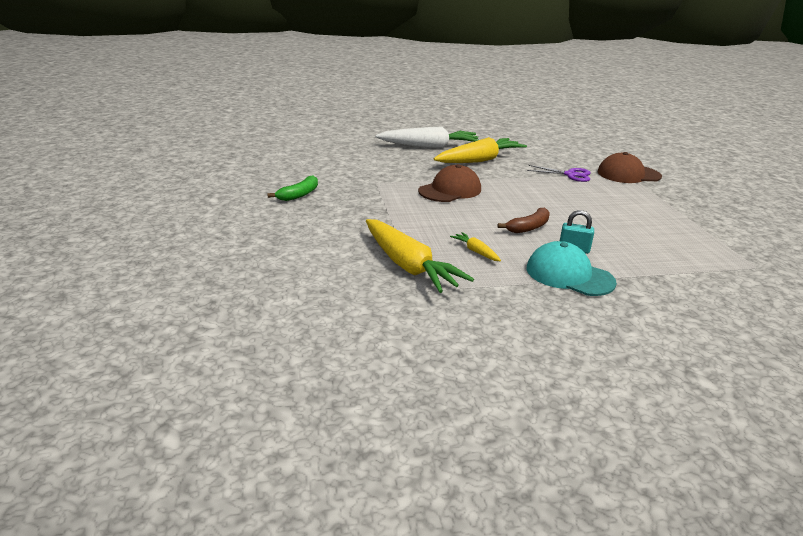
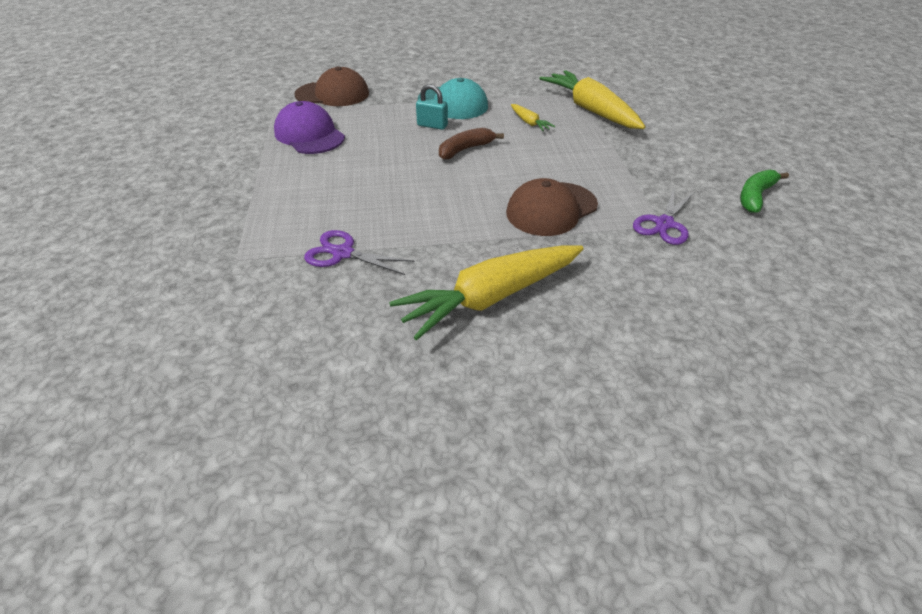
camera: 175 degrees left, 15 degrees up
white carrot [376,126,478,148] -> none
brown cap [598,152,662,183] -> brown cap moved to [294,66,369,106]
none -> purple cap [274,101,345,154]
none -> purple scissors [633,189,694,245]

